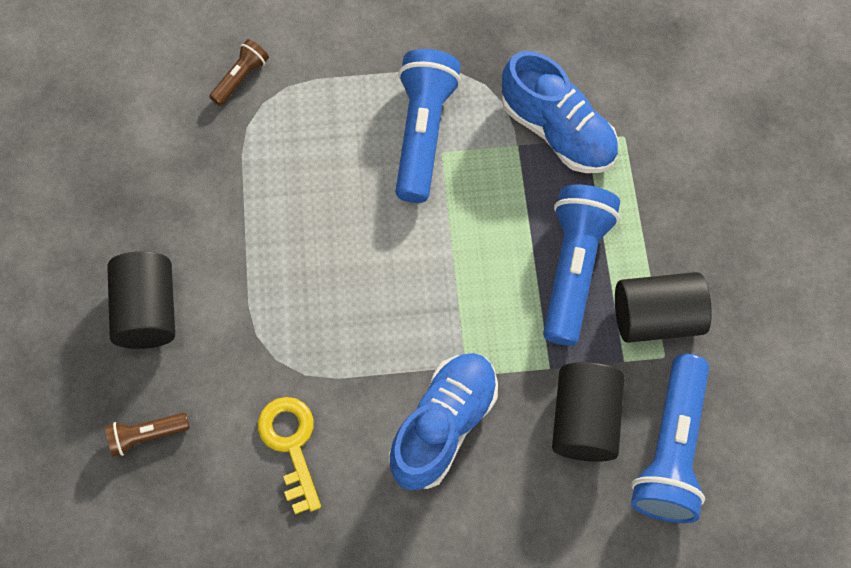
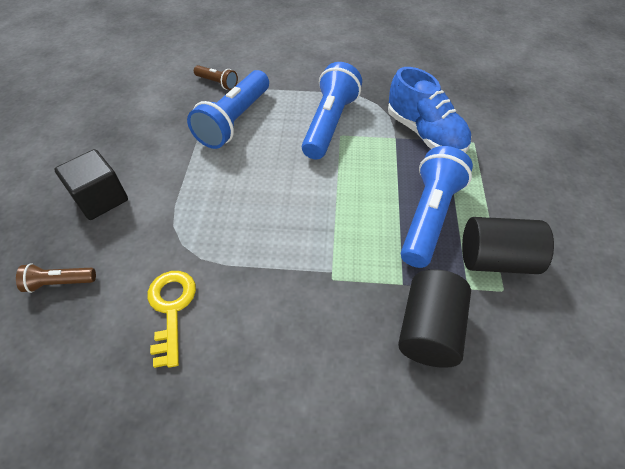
camera: 10 degrees right, 15 degrees down
black cylinder [107,251,175,349] -> black cube [54,149,128,220]
brown flashlight [209,39,269,106] -> brown flashlight turned 75 degrees clockwise [194,65,238,90]
blue shoe [389,353,498,490] -> none
blue flashlight [631,354,709,523] -> blue flashlight moved to [187,70,269,149]

